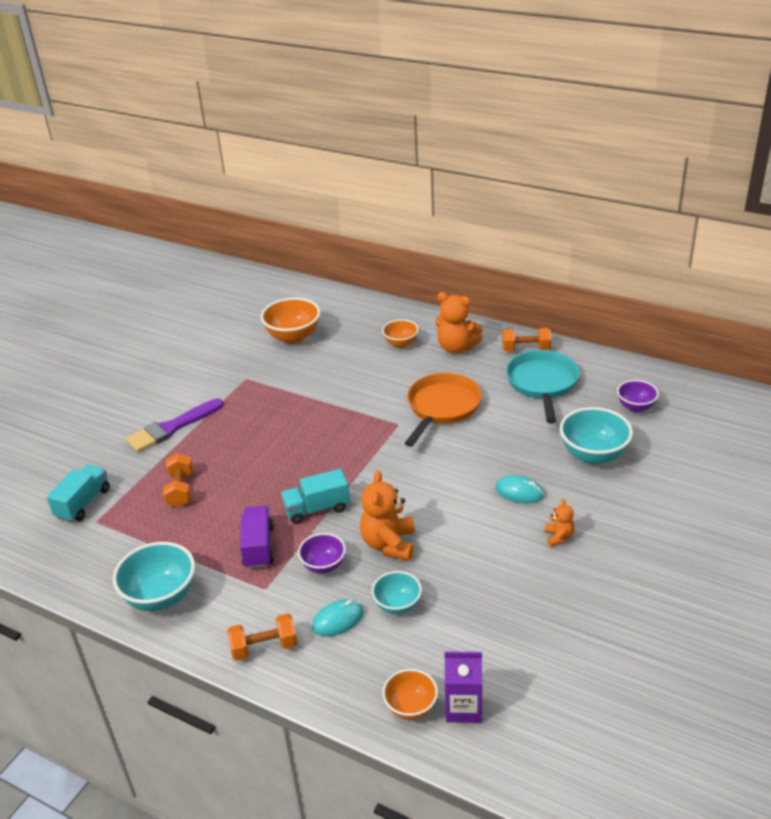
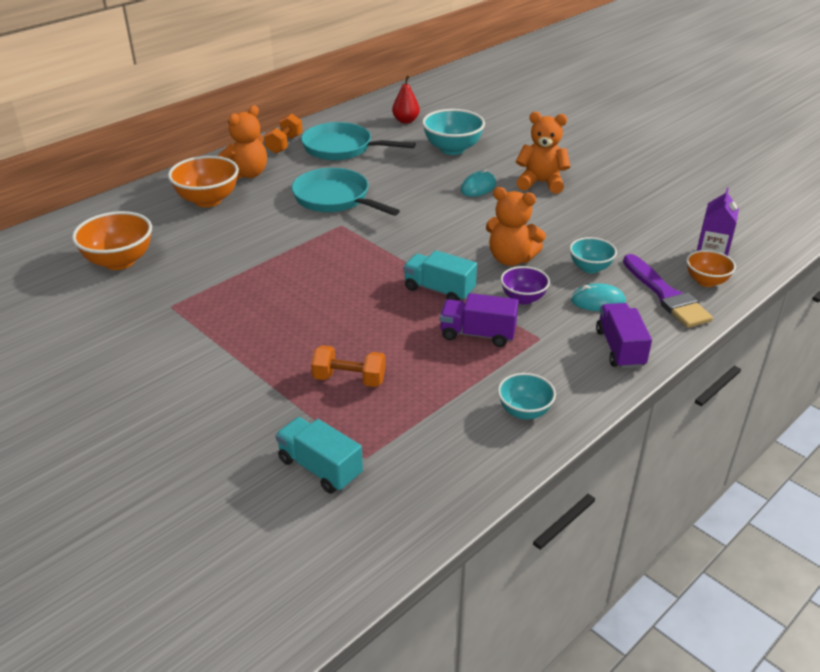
camera: 75 degrees left, 0 degrees up
turquoise bowl [113,542,195,611] -> turquoise bowl [498,373,556,420], size x0.60
purple brush [125,398,223,452] -> purple brush moved to [623,254,713,328]
orange dumbbell [227,613,297,661] -> purple truck [596,303,652,369]
turquoise truck [281,469,350,524] -> turquoise truck turned 120 degrees clockwise [403,250,477,301]
turquoise mouse [312,599,364,637] -> turquoise mouse turned 75 degrees counterclockwise [571,283,626,311]
orange bowl [382,319,419,348] -> orange bowl [168,156,239,207], size x1.65
orange pan [405,373,482,447] -> turquoise pan [291,168,400,216]
orange teddy bear [545,499,575,547] -> orange teddy bear [516,112,570,194], size x1.91
purple bowl [617,380,659,412] -> red pear [392,76,420,124]

